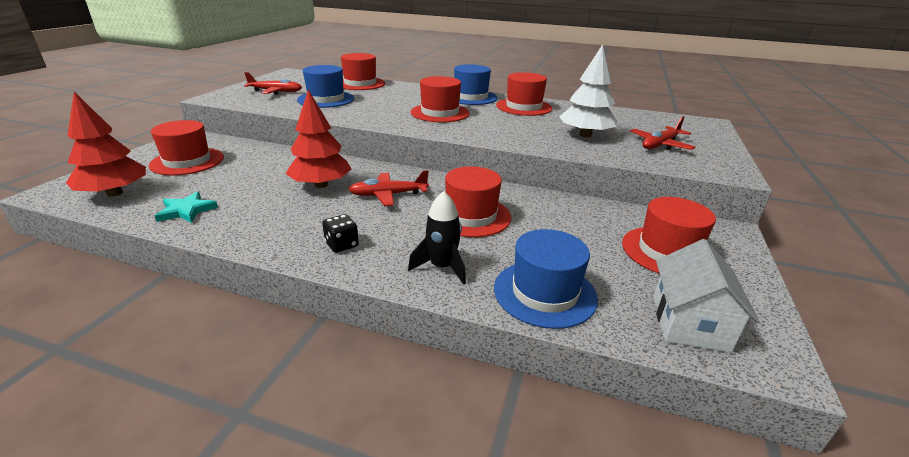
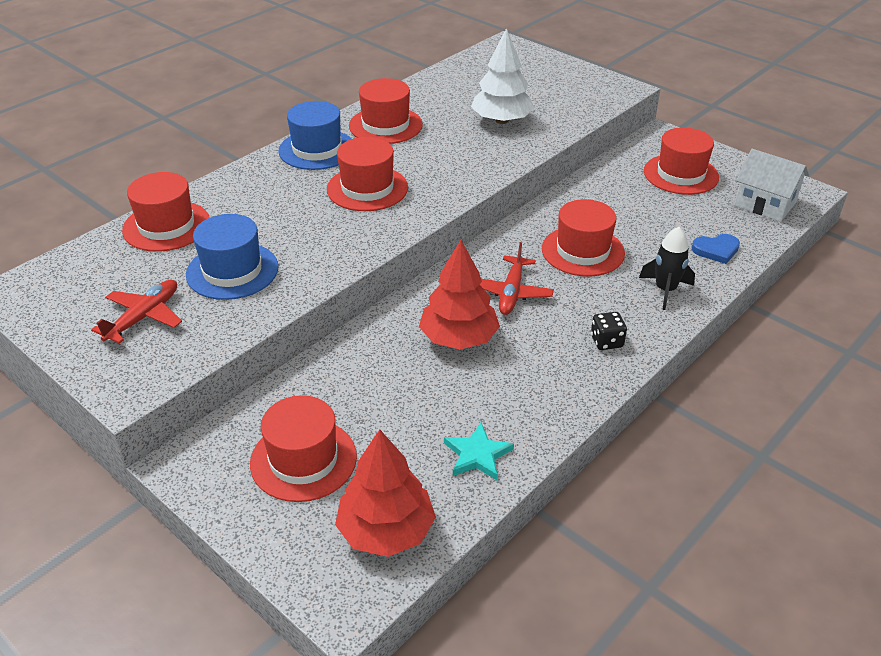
camera: 65 degrees left, 10 degrees up
blue hat [494,229,598,329] -> blue heart [692,234,740,264]
red plane [630,116,696,150] -> none

